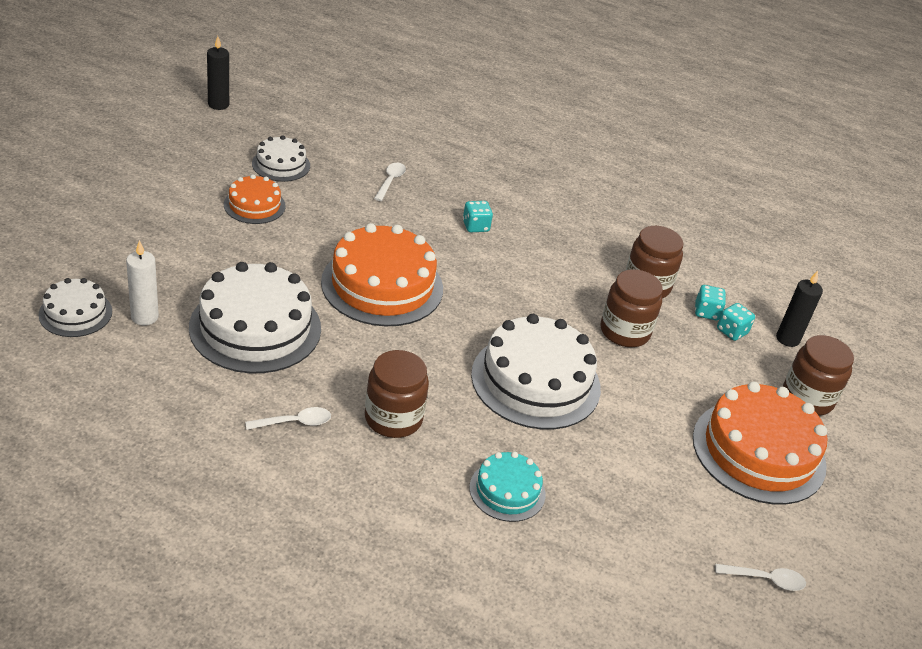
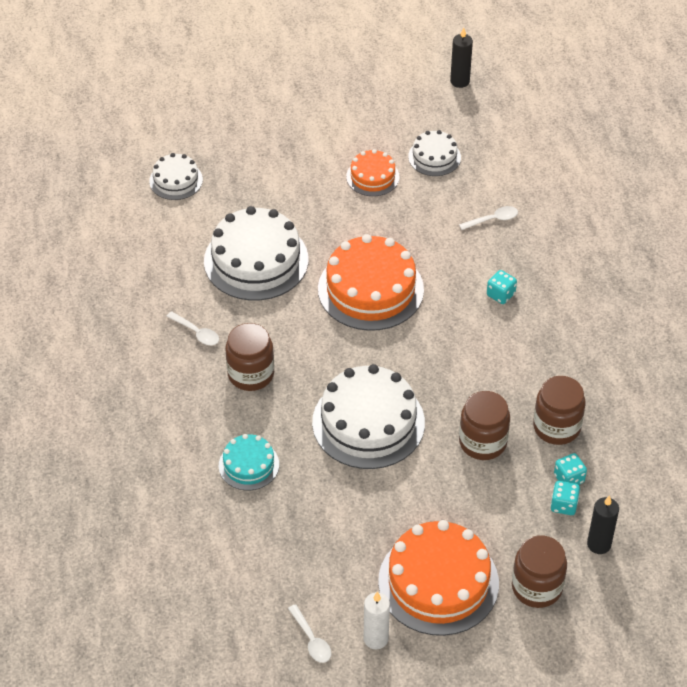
camera: 60 degrees right, 10 degrees up
white candle [126,240,159,325] -> white candle moved to [364,592,390,649]

